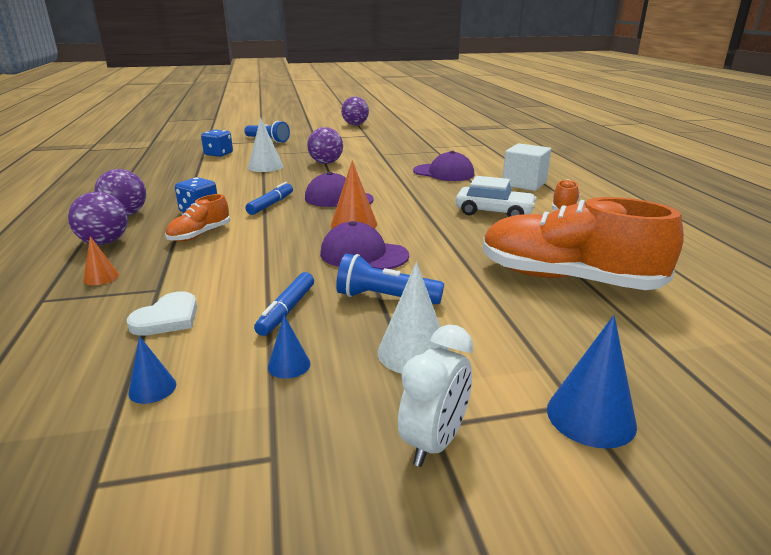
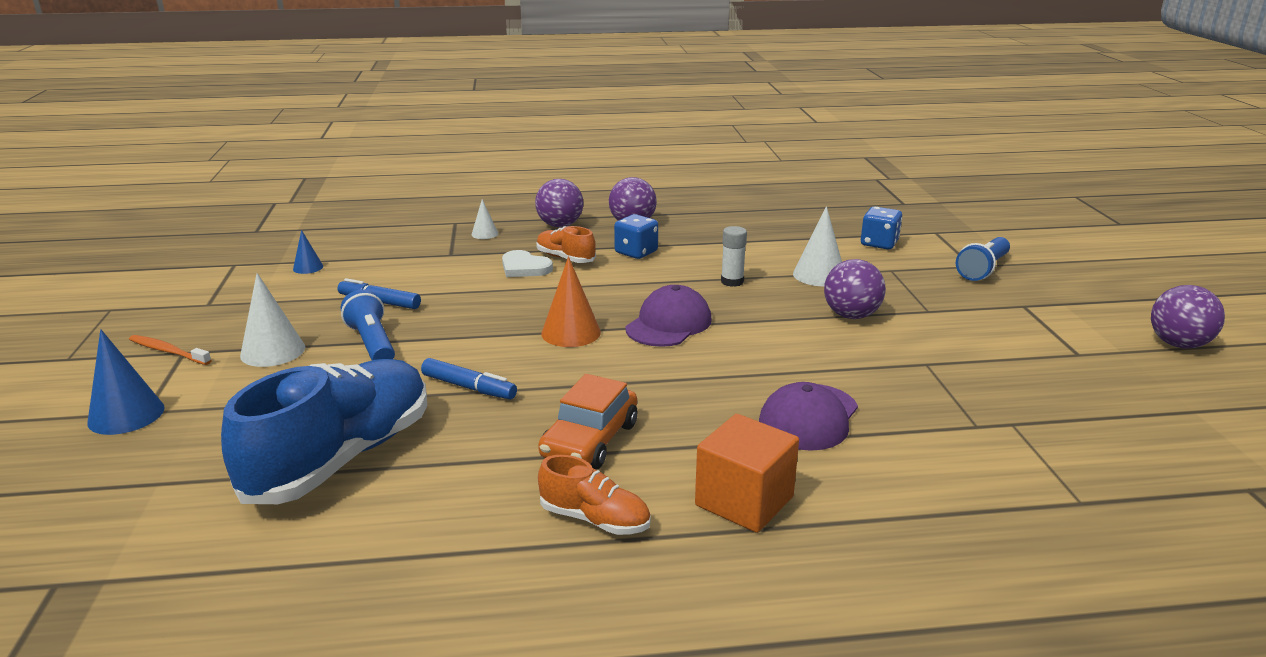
camera: 95 degrees right, 0 degrees up
orange cone [83,236,119,285] -> white cone [472,199,498,239]
white heart [127,291,197,336] -> white heart moved to [502,250,553,277]
blue marker [245,182,293,215] -> blue marker moved to [421,358,517,399]
blue cone [268,315,310,379] -> none
purple cap [320,221,409,270] -> none
blue flashlight [336,253,444,304] -> blue flashlight turned 45 degrees counterclockwise [341,289,395,360]
white clock [398,325,473,467] -> orange toothbrush [129,335,212,365]
white car [456,176,537,217] -> orange car [538,374,637,469]
orange shoe [483,197,684,290] -> blue shoe [221,359,427,504]
white cube [503,143,551,191] -> orange cube [695,414,799,533]
none -> white glue stick [721,226,747,287]

